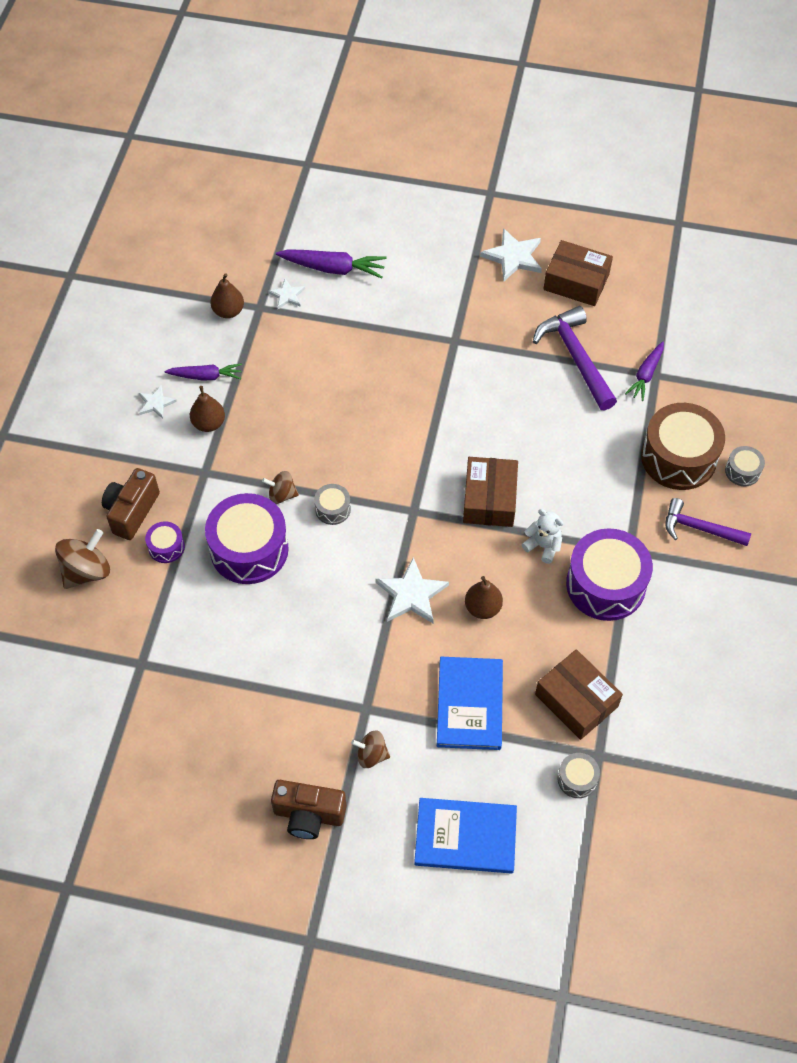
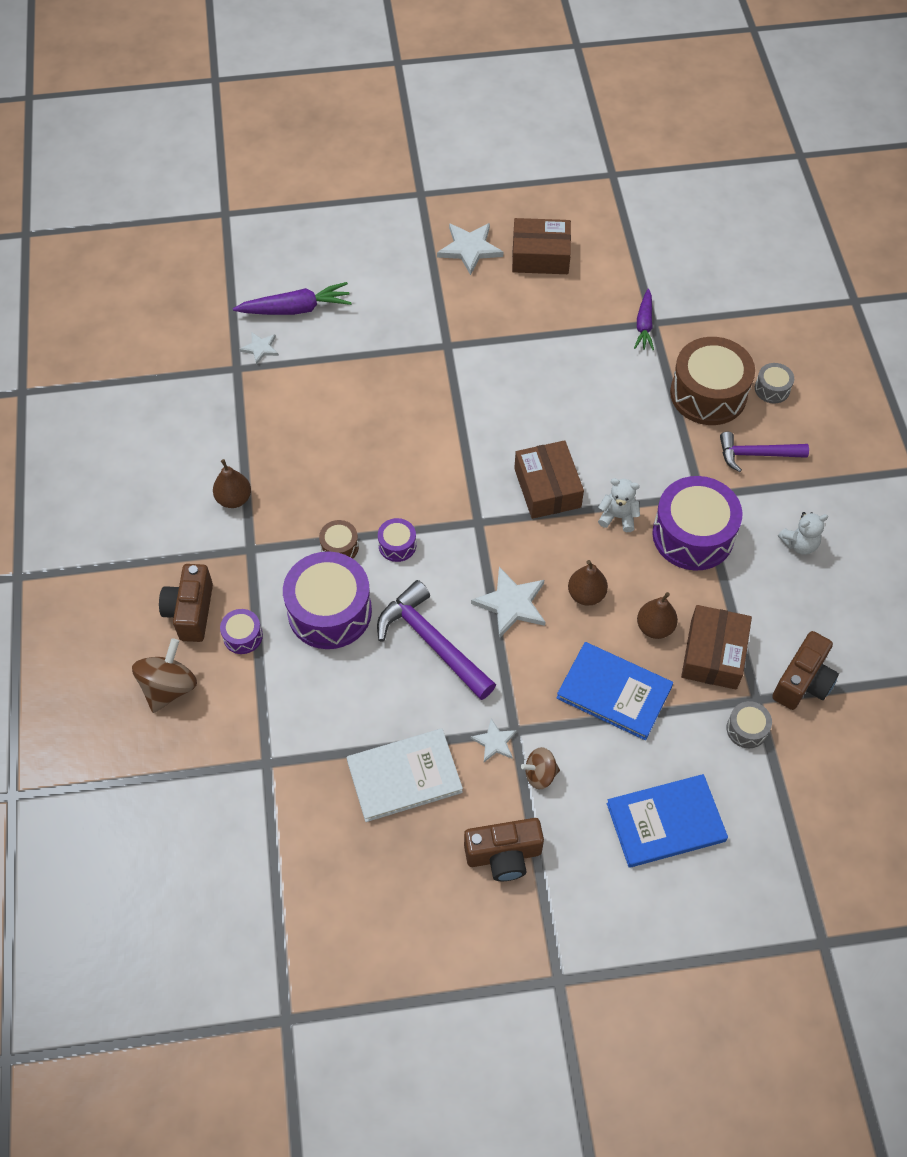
camera: 20 degrees left, 0 degrees up
white star [139,385,177,419] -> white star moved to [471,718,517,762]
purple carrot [164,363,242,380] -> none
brown pear [210,273,244,318] -> brown pear moved to [637,592,678,639]
brown spinning top [262,471,299,504] -> brown drum [319,520,359,558]
grey drum [314,484,351,525] -> purple drum [378,518,416,562]
blue book [437,657,503,750] -> blue book turned 45 degrees counterclockwise [557,642,673,740]
purple hammer [533,306,617,411] -> purple hammer moved to [377,580,496,700]
brown box [535,649,623,740] -> brown box turned 75 degrees clockwise [681,605,752,690]
none -> white book [346,729,463,822]
none -> brown camera [772,631,839,710]
none -> white teddy bear [778,512,828,555]

